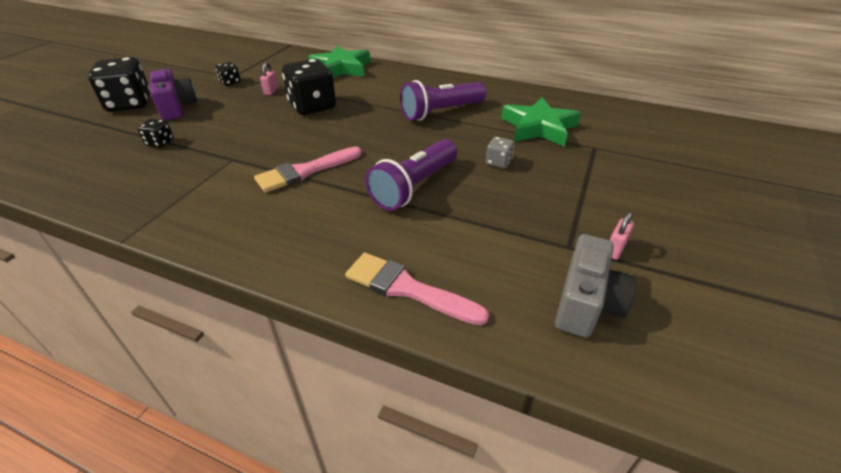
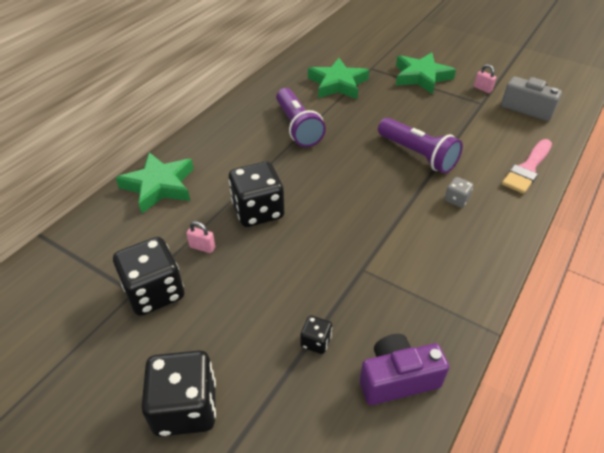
camera: 80 degrees left, 5 degrees up
purple camera [150,69,197,120] -> purple camera moved to [360,334,449,405]
black dice [215,62,241,86] -> black dice [113,237,184,316], size x2.13
pink brush [254,147,362,193] -> none
grey dice [486,137,515,168] -> grey dice moved to [444,177,474,208]
none -> green star [396,52,456,94]

